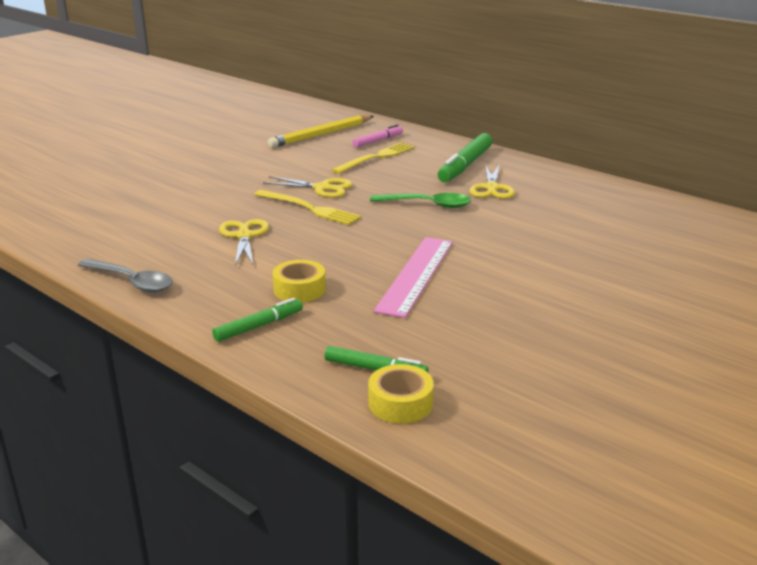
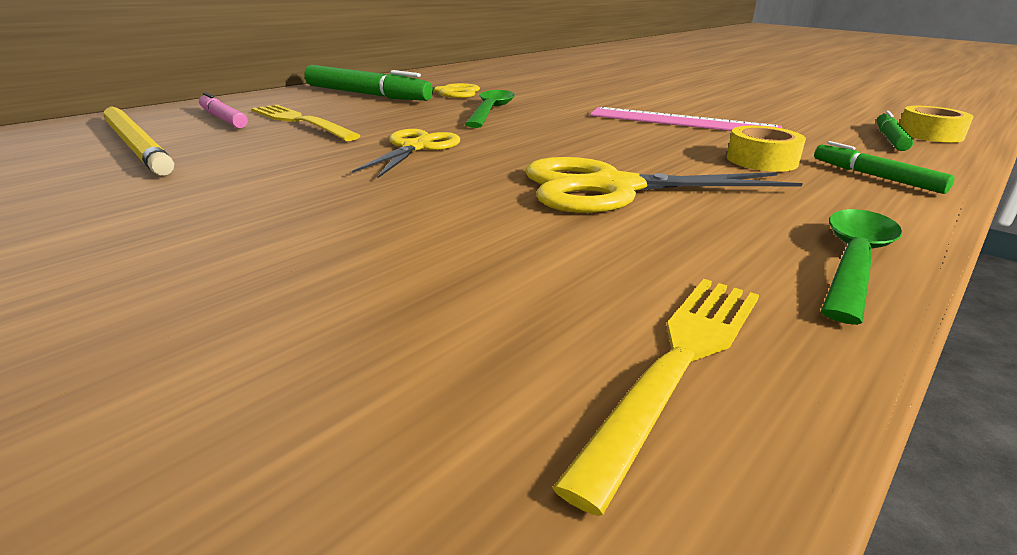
camera: 90 degrees left, 0 degrees up
grey spoon [78,259,173,292] -> green spoon [821,209,902,325]
yellow scissors [219,219,269,265] -> yellow scissors [525,157,803,213], size x1.57
yellow fork [254,190,361,225] -> yellow fork moved to [552,279,759,516]

